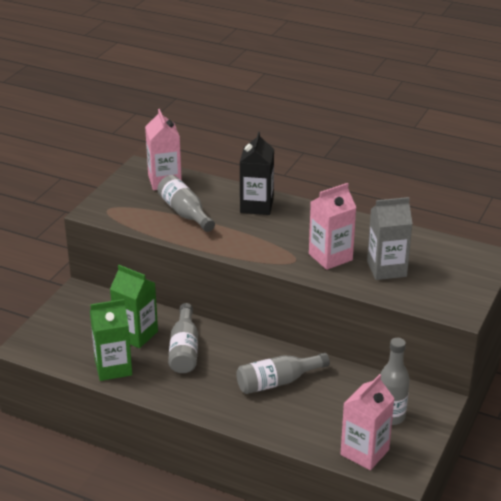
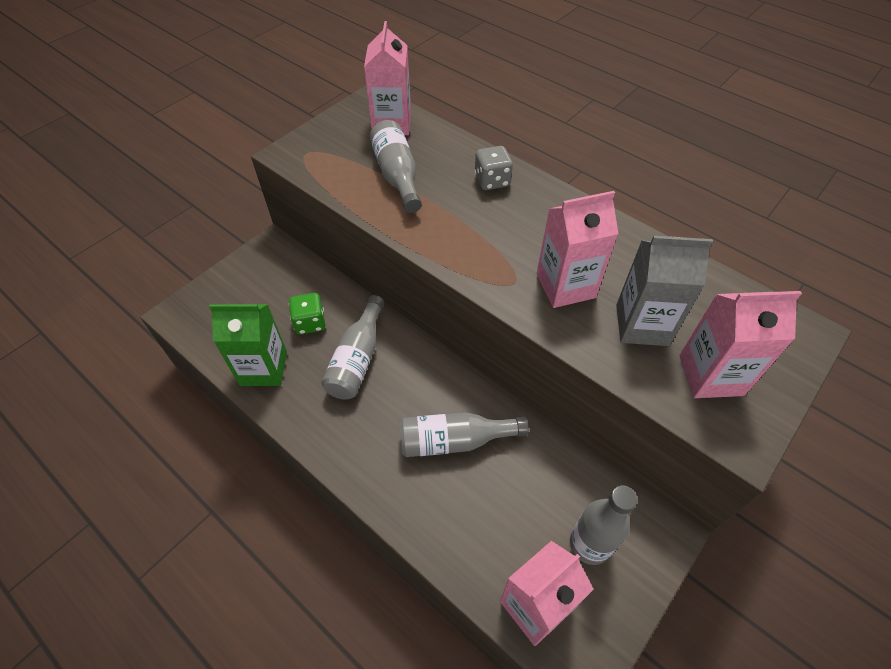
camera: 15 degrees right, 20 degrees up
green carton [110,265,158,348] -> green dice [289,293,325,335]
black carton [240,132,274,215] -> grey dice [474,146,513,190]
none -> pink carton [679,291,802,398]

